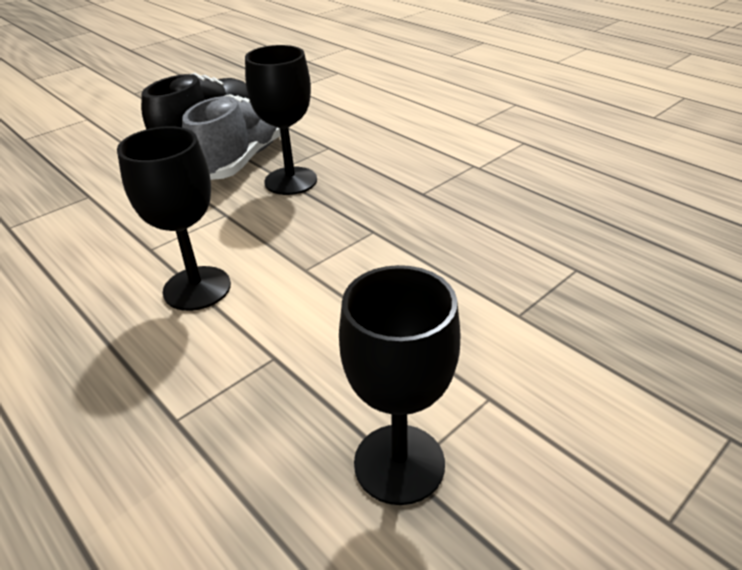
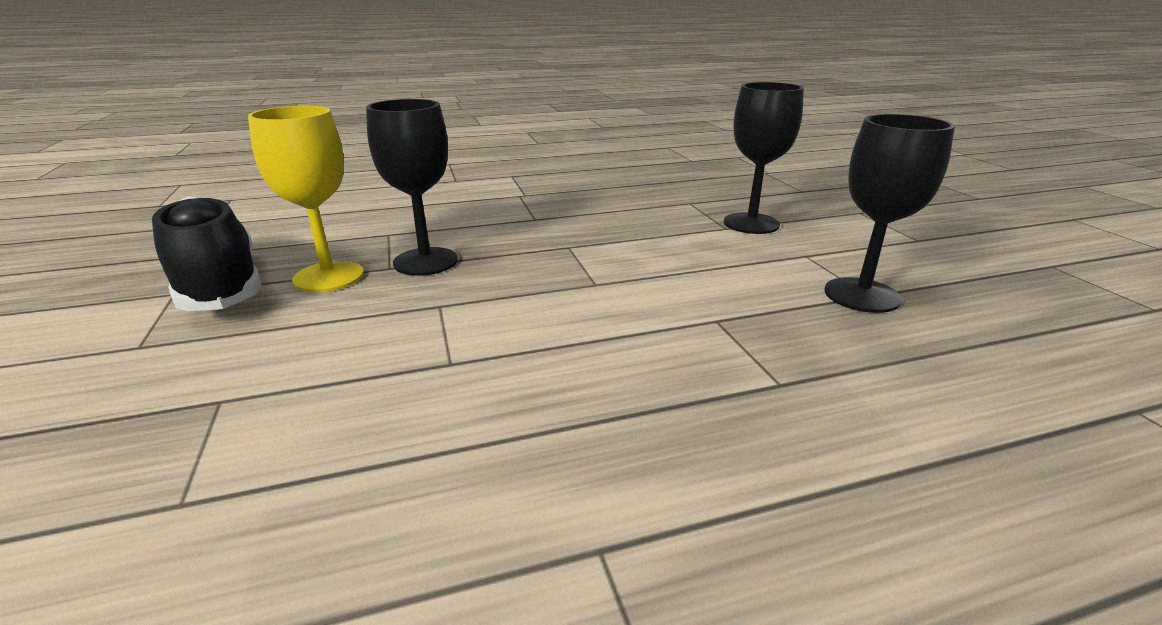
camera: 65 degrees left, 10 degrees down
black goblet [117,126,231,311] -> black goblet moved to [724,82,804,234]
grey shoe [182,94,281,180] -> yellow goblet [248,106,364,292]

